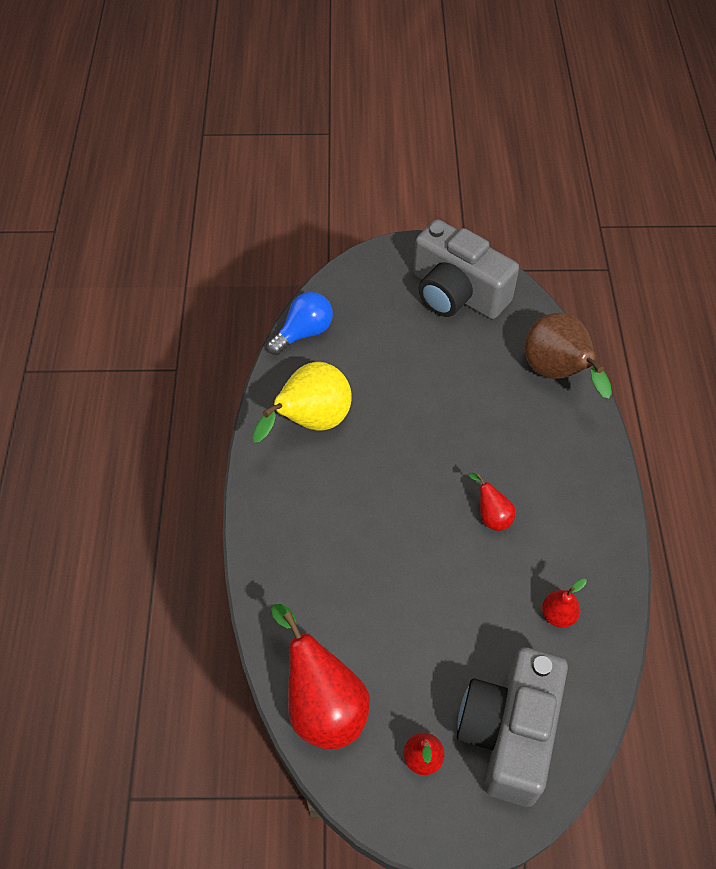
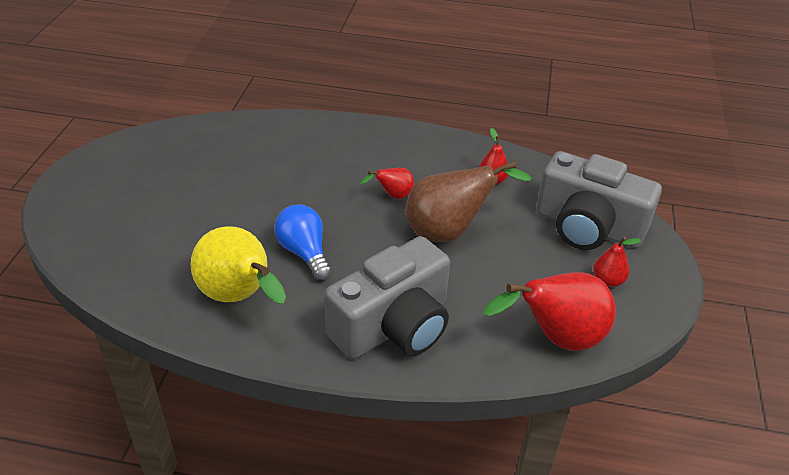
camera: 80 degrees left, 15 degrees down
blue light bulb [267,292,333,355] -> blue light bulb moved to [274,204,332,280]
grey camera [413,219,519,319] -> grey camera moved to [324,236,450,359]
brown pear [524,312,612,399] -> brown pear moved to [405,161,532,242]

